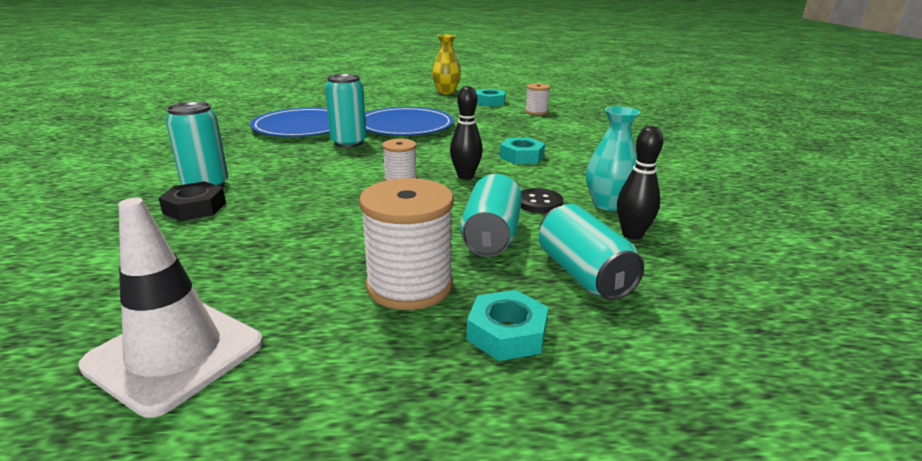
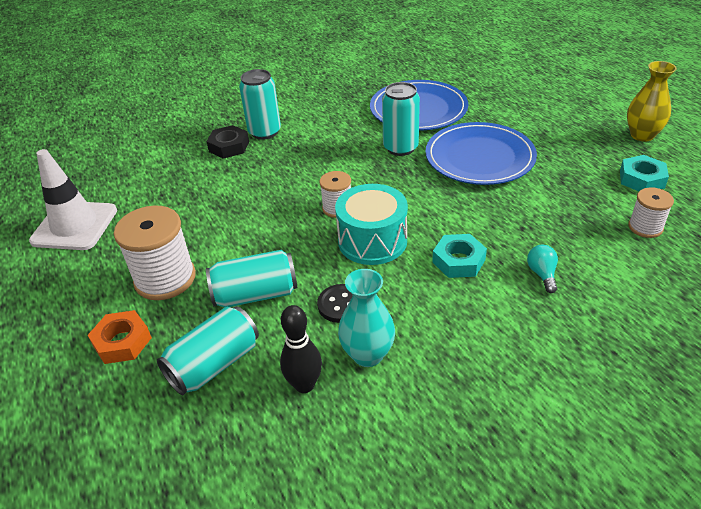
camera: 70 degrees right, 15 degrees up
black bowling pin [450,86,483,179] -> turquoise drum [335,184,408,265]
turquoise nut [467,290,549,361] -> orange nut [88,310,152,364]
none -> turquoise light bulb [527,245,558,293]

